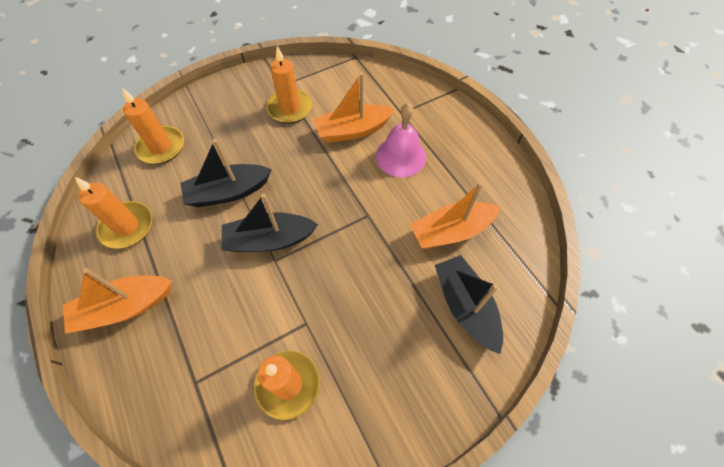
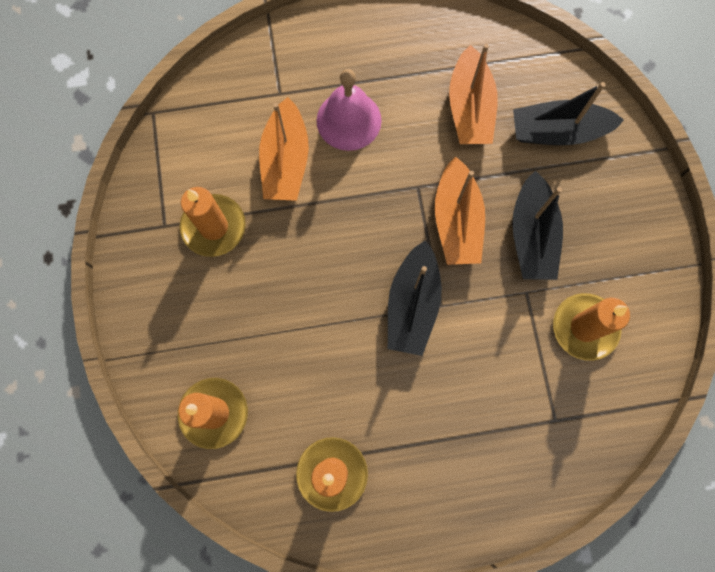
camera: 70 degrees left, 15 degrees up
orange boat [63,268,172,334] -> orange boat moved to [435,156,485,265]
black boat [180,139,272,207] -> black boat moved to [512,171,563,280]

